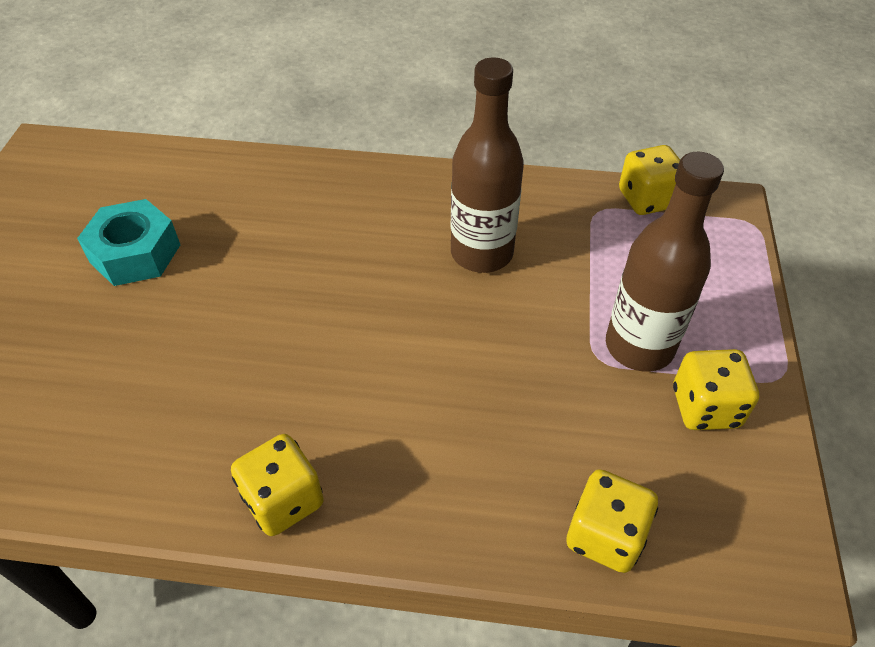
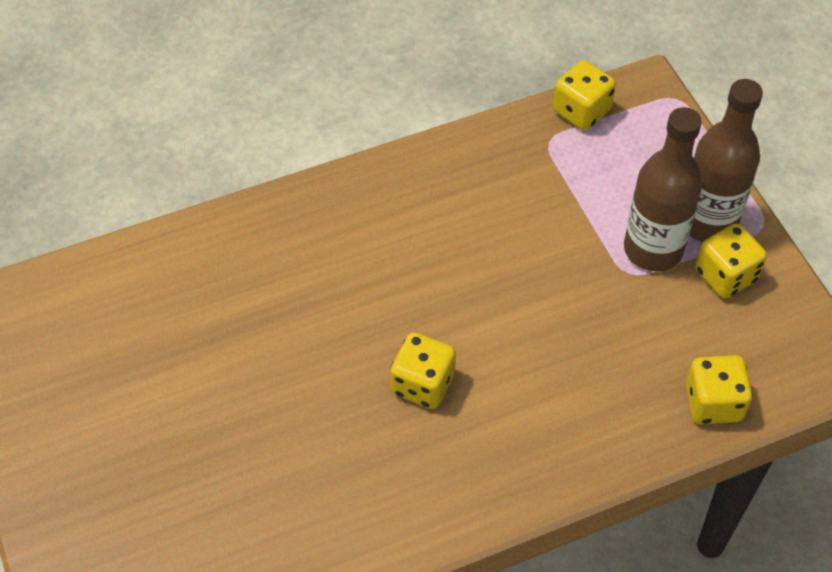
camera: 30 degrees left, 5 degrees up
turquoise nut [77,199,180,286] -> none
yellow dice [231,434,324,536] -> yellow dice moved to [391,333,456,409]
brown bottle [451,58,524,273] -> brown bottle moved to [689,79,763,242]

